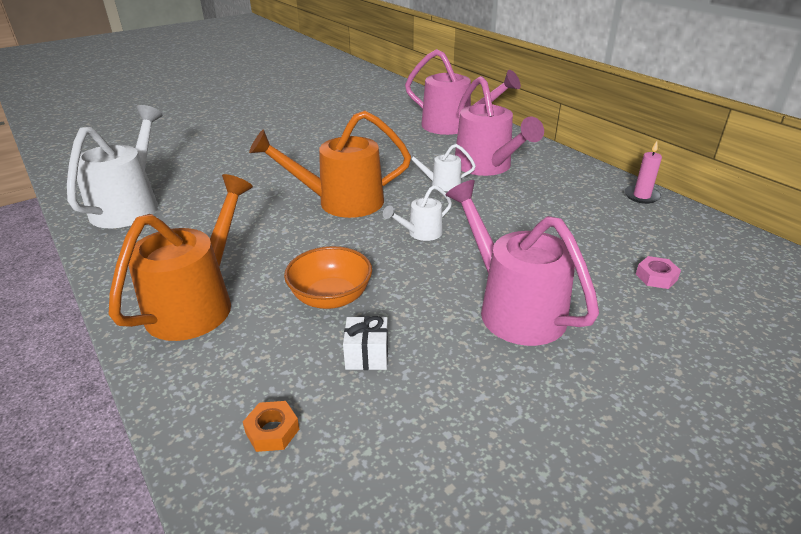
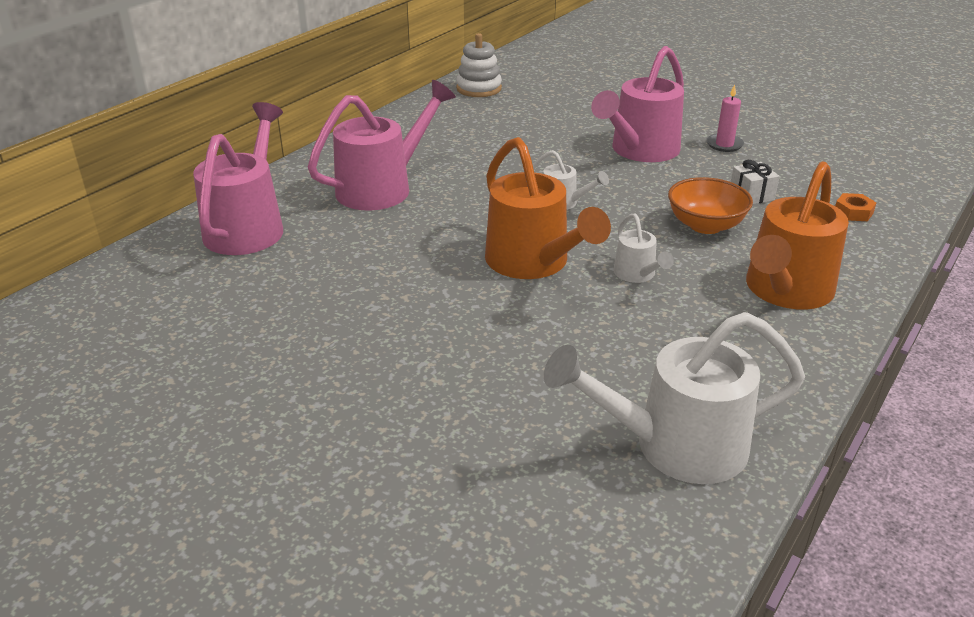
camera: 110 degrees left, 0 degrees up
orange watering can [109,174,253,341] -> orange watering can turned 60 degrees counterclockwise [746,161,849,309]
white watering can [408,144,476,191] -> white watering can moved to [613,213,674,283]
pink candle [624,141,662,204] -> pink candle moved to [706,84,744,152]
pink nut [636,256,681,289] -> none
none -> white stacking toy [456,33,502,97]

